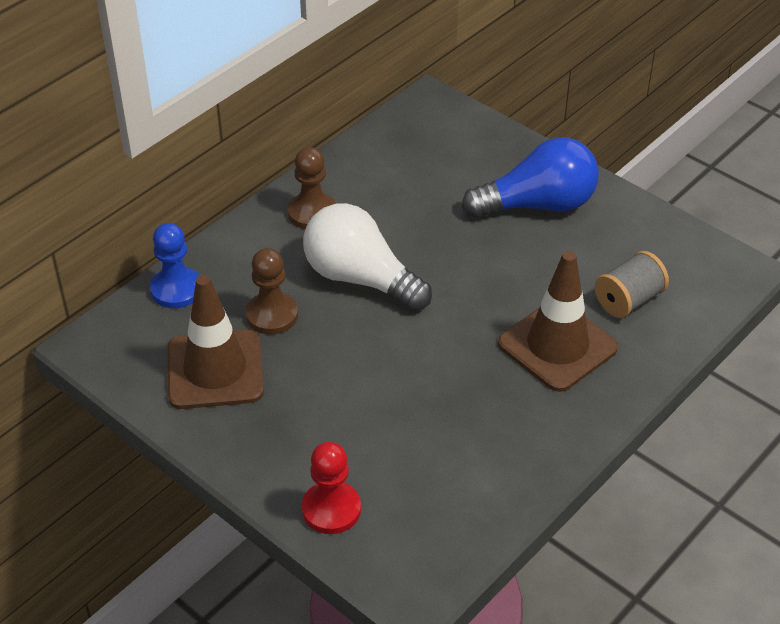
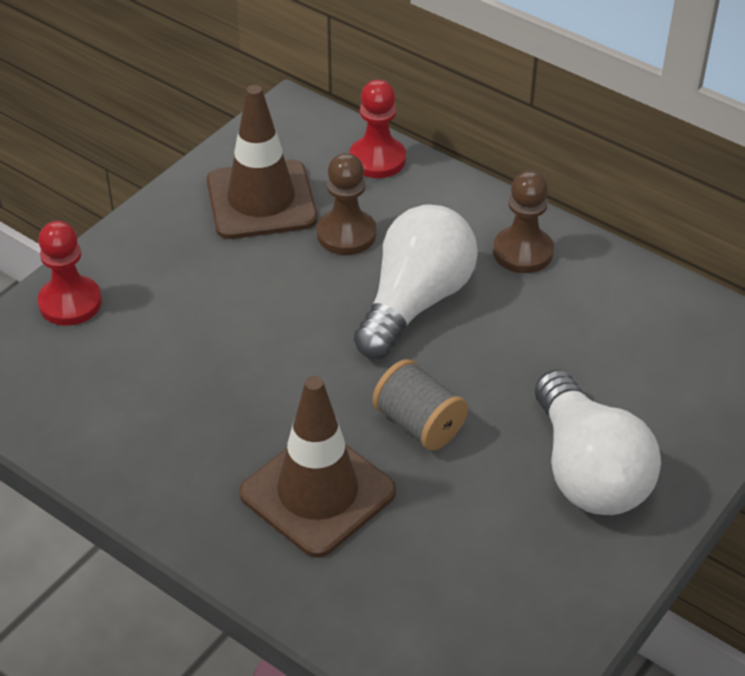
camera: 85 degrees right, 0 degrees up
blue pawn [150,223,199,308] -> red pawn [349,80,406,178]
blue light bulb [462,137,599,218] -> white light bulb [535,370,661,515]
grey spool [595,251,669,318] -> grey spool moved to [372,359,468,451]

